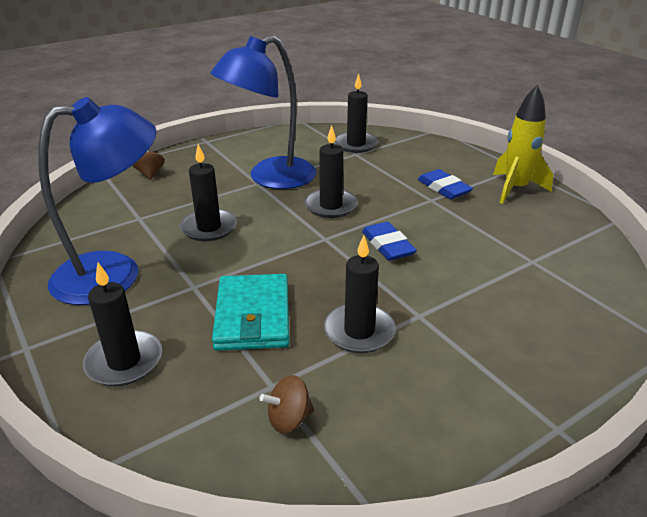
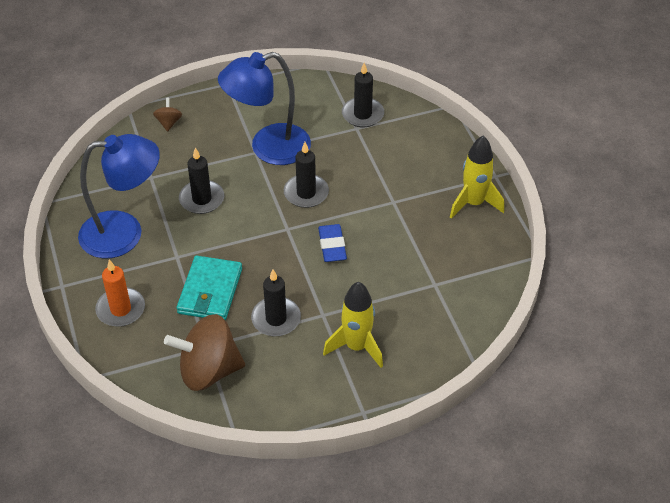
camera: 15 degrees right, 15 degrees up
black candle [83,263,162,386] -> orange candle [95,259,145,327]
brown spinning top [259,375,314,433] -> brown spinning top [164,314,245,391], size x2.27
blue eraser [417,169,473,199] -> none
none -> yellow rocket [323,282,383,368]

